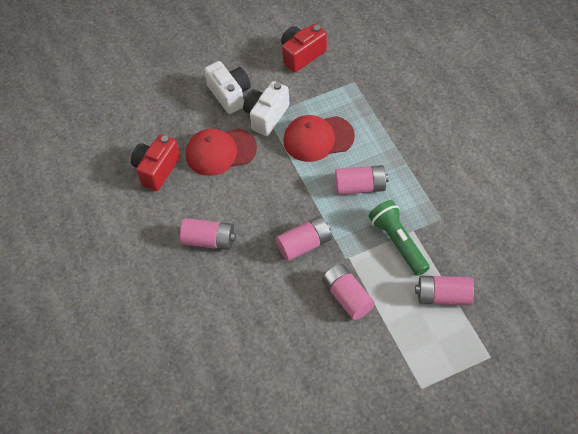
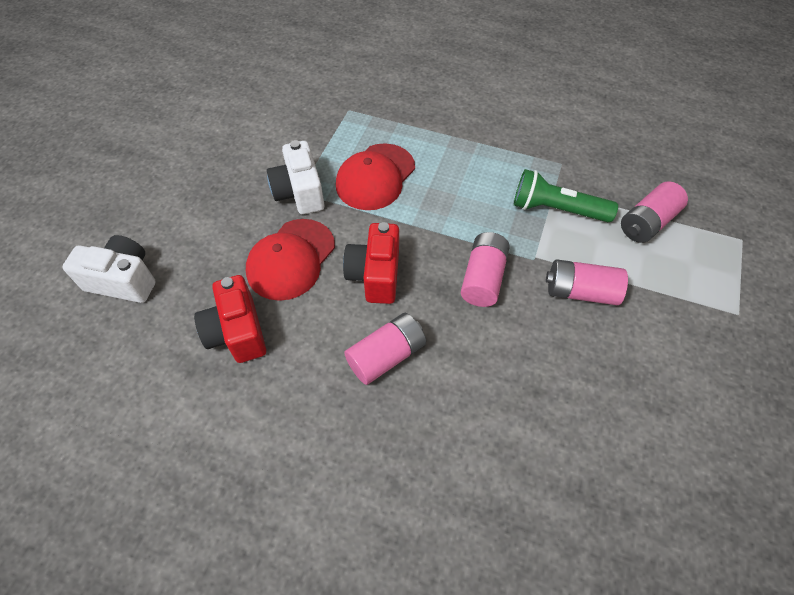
camera: 50 degrees left, 0 degrees up
white camera [204,61,251,114] -> white camera moved to [62,235,156,303]
red camera [281,24,327,73] -> red camera moved to [343,222,399,304]
pink battery [335,165,388,195] -> none

